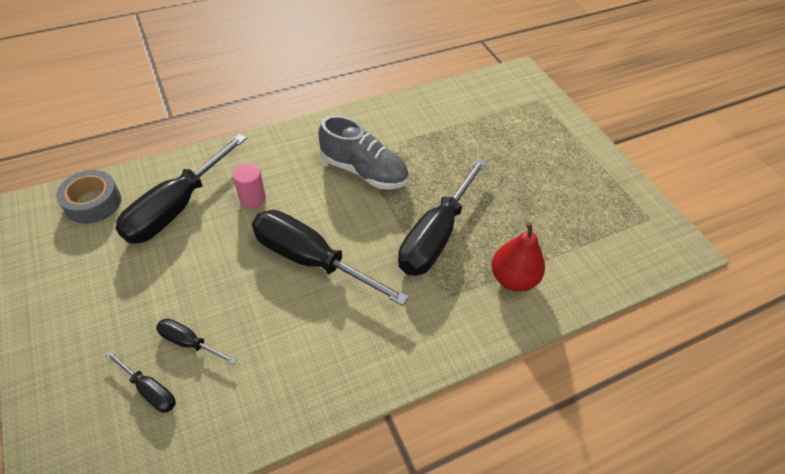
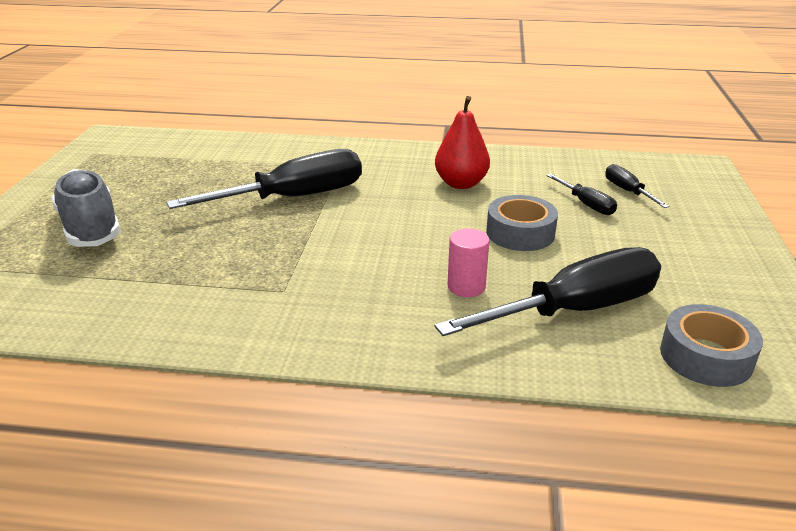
camera: 145 degrees left, 20 degrees down
black screwdriver [252,210,409,306] -> none
grey shoe [318,115,409,190] -> grey shoe moved to [51,169,121,247]
red pear [492,222,545,291] -> red pear moved to [435,96,490,189]
none -> grey tape [486,195,558,251]

